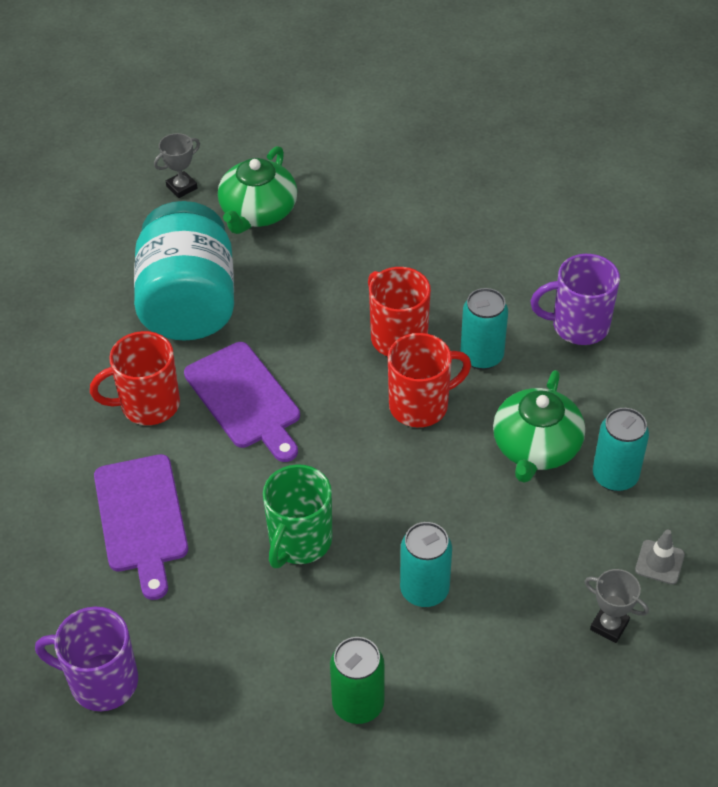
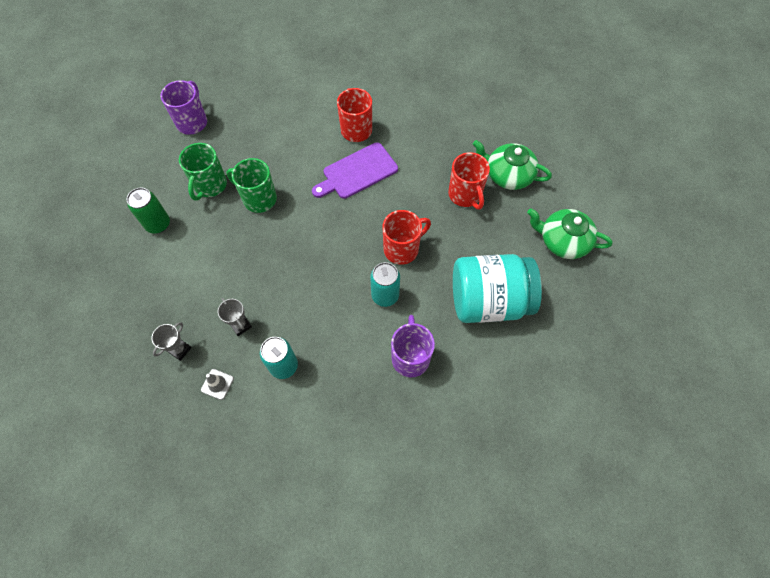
camera: 90 degrees right, 15 degrees up
purple cutting board [94,454,188,600] -> none
turquoise jar [134,201,234,341] -> turquoise jar moved to [453,254,542,323]
grey trophy [154,133,200,198] -> grey trophy moved to [218,298,252,336]
red mug [388,333,471,427] -> red mug moved to [448,152,490,210]
turquoise can [400,522,452,607] -> none
green teapot [493,370,585,483] -> green teapot moved to [527,208,613,259]
none -> green mug [179,143,227,201]

